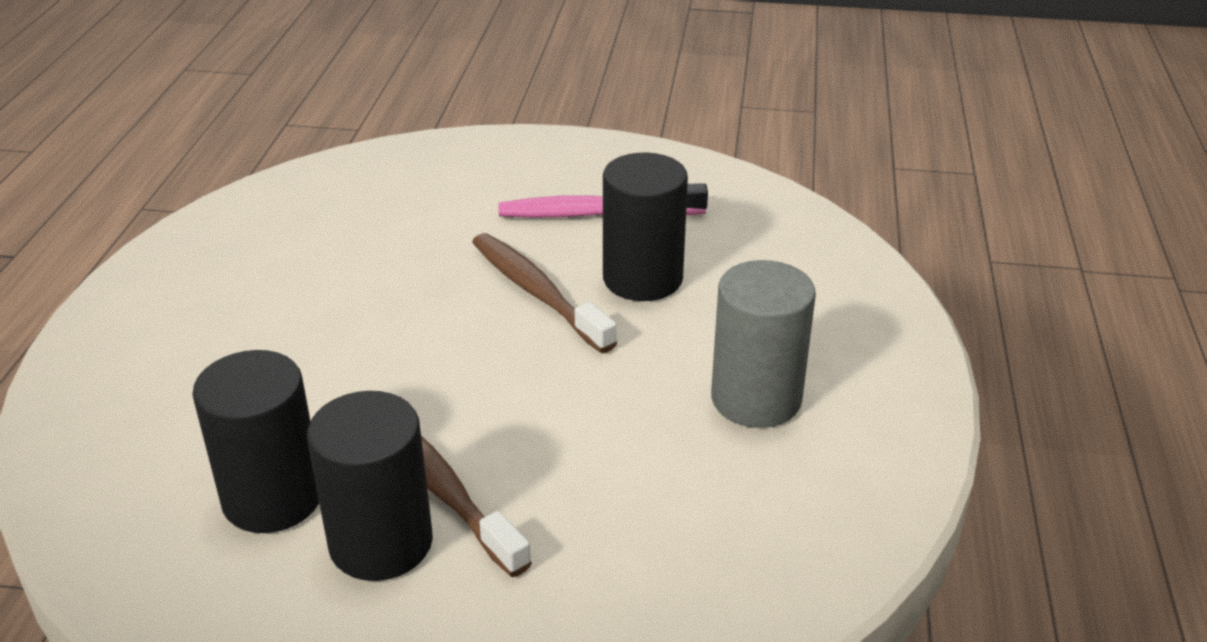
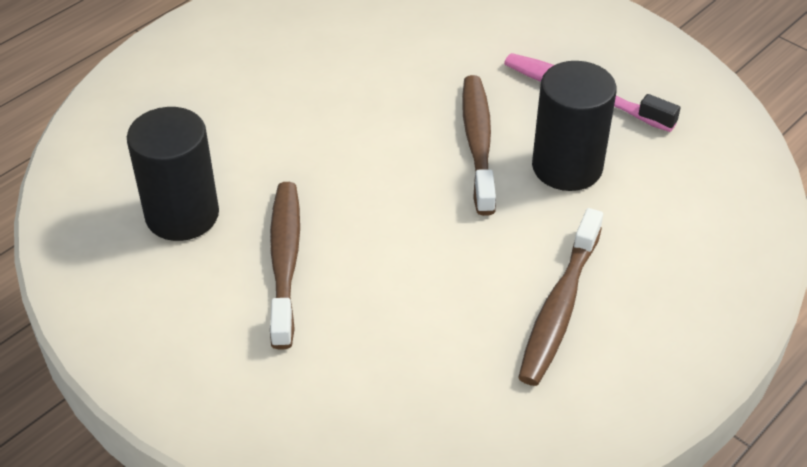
camera: 35 degrees right, 10 degrees up
black cylinder [307,391,433,581] -> none
grey cylinder [711,260,816,428] -> brown toothbrush [518,208,603,386]

